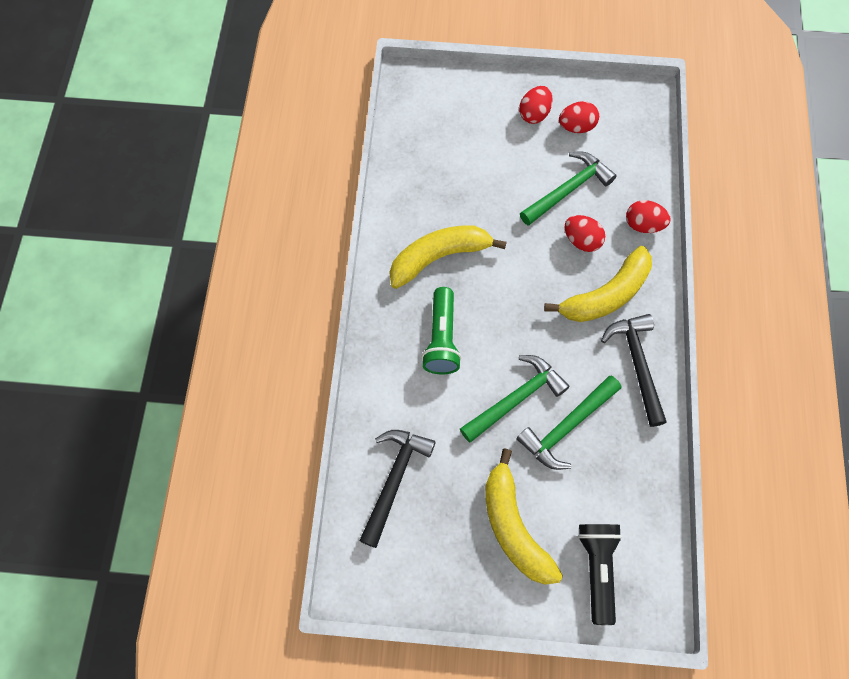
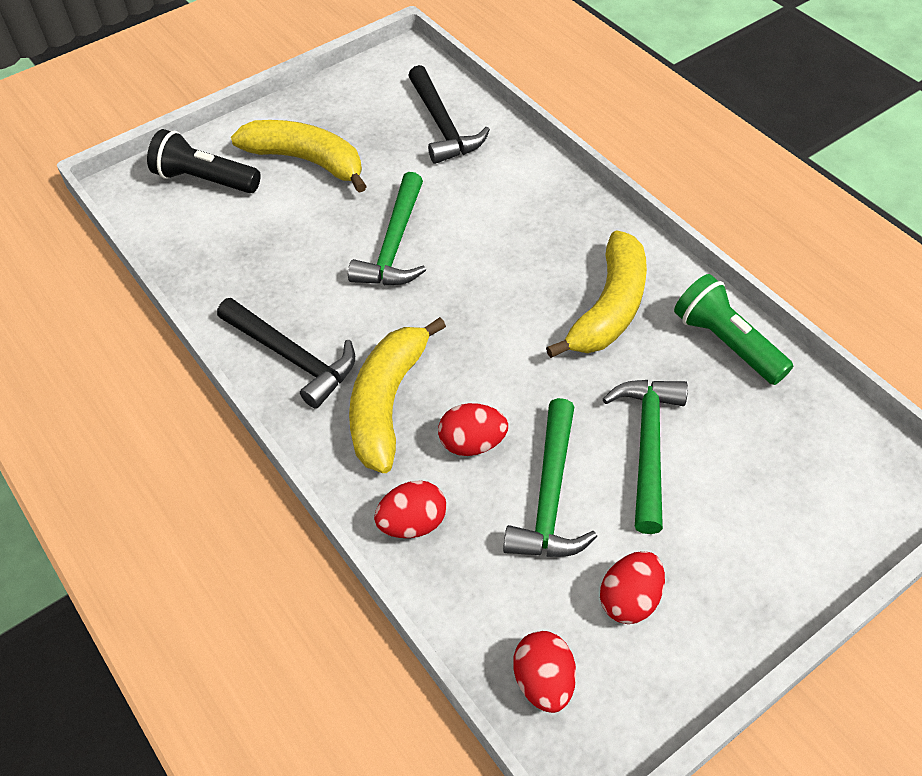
camera: 140 degrees right, 15 degrees down
green flashlight [421,287,462,374] -> green flashlight moved to [674,274,793,385]
green hammer [516,376,621,470] -> green hammer moved to [603,380,688,534]
red egg [519,86,553,124] -> red egg moved to [514,631,576,713]
black flashlight [578,524,622,625] -> black flashlight turned 150 degrees clockwise [147,129,261,193]

